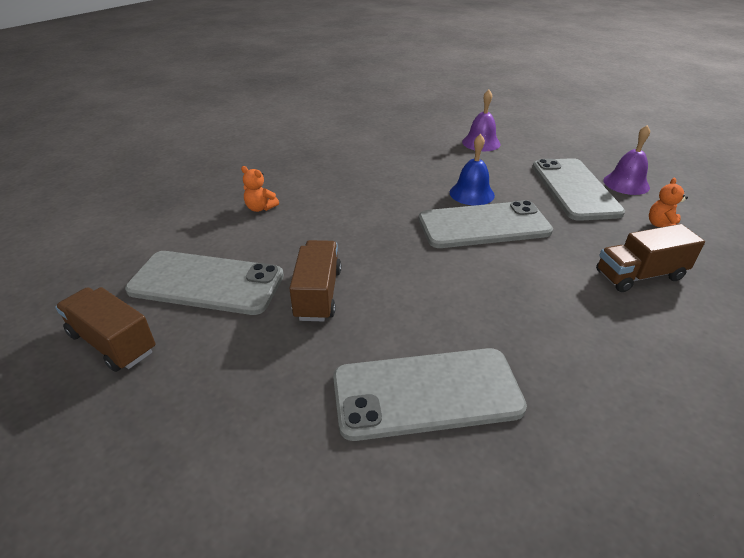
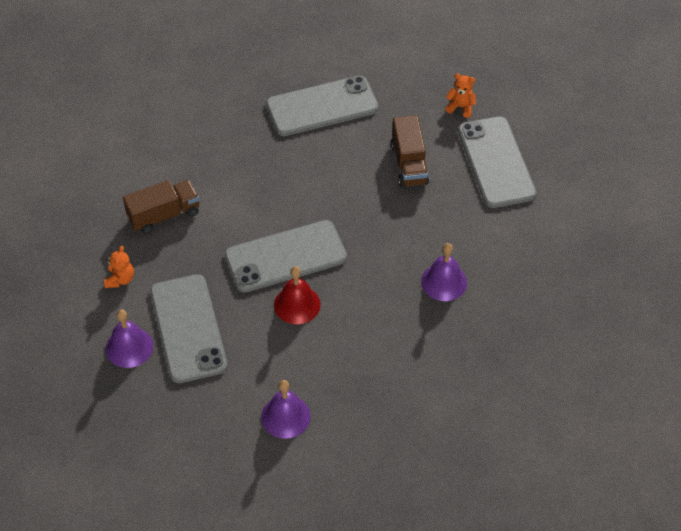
camera: 170 degrees right, 15 degrees up
brown truck [55,287,156,372] -> none
grey phone [125,251,284,315] -> grey phone turned 75 degrees clockwise [458,116,537,208]
orange teddy bear [241,166,279,212] -> orange teddy bear moved to [445,74,476,118]
blue bell [450,134,495,205] -> red bell [274,266,321,324]
none -> purple bell [421,243,467,301]

